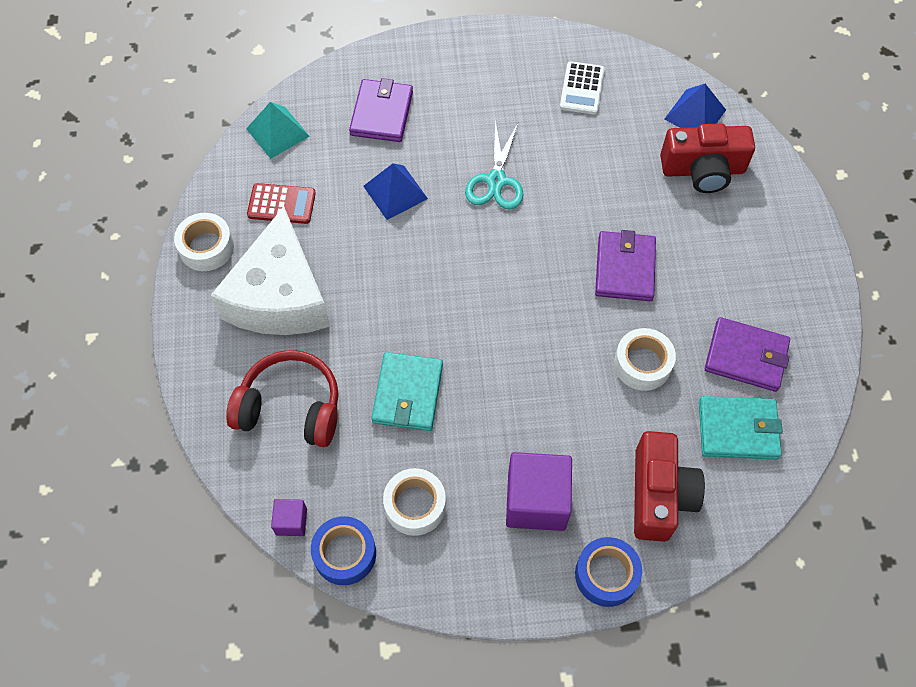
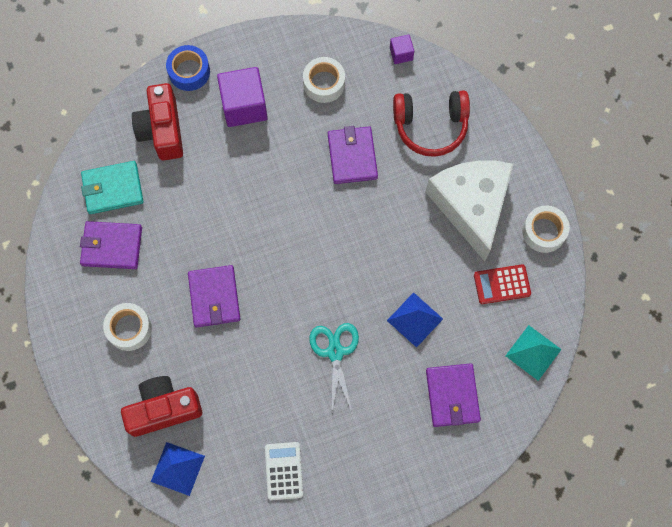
camera: 165 degrees right, 10 degrees up
blue tape [311,516,376,585] -> none
turquoise wallet [371,352,443,431] -> purple wallet [328,126,378,184]
white tape [614,328,676,391] -> white tape moved to [103,303,152,351]

